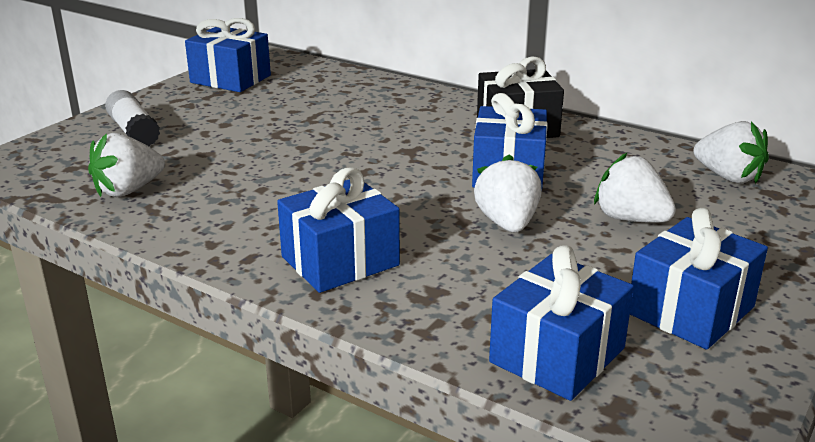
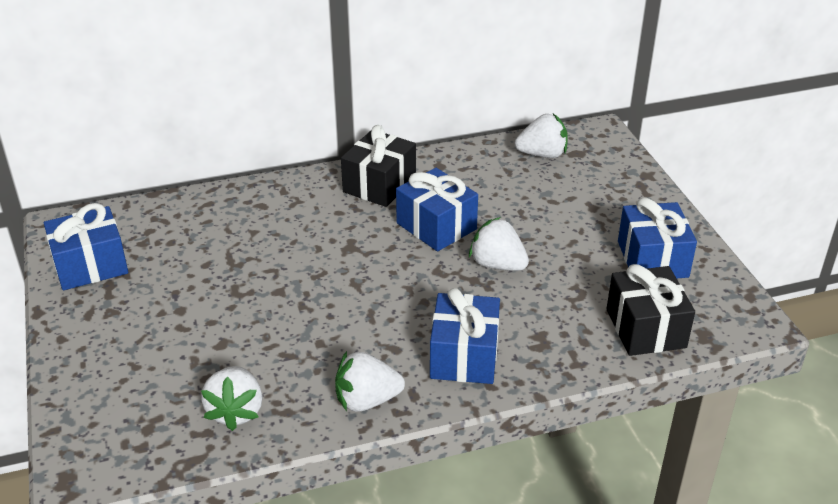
camera: 50 degrees left, 10 degrees up
white glue stick [105,90,160,146] -> none
blue gift [489,245,634,401] -> black gift [607,264,695,356]
white strawberry [594,153,676,223] -> white strawberry moved to [335,351,405,412]

